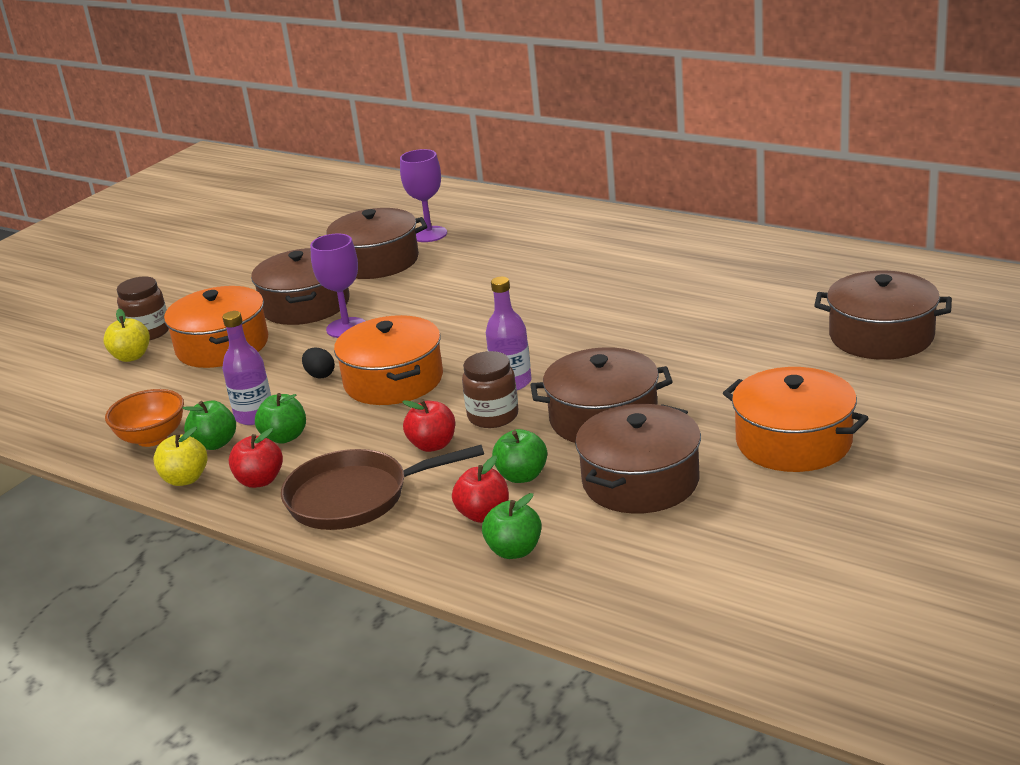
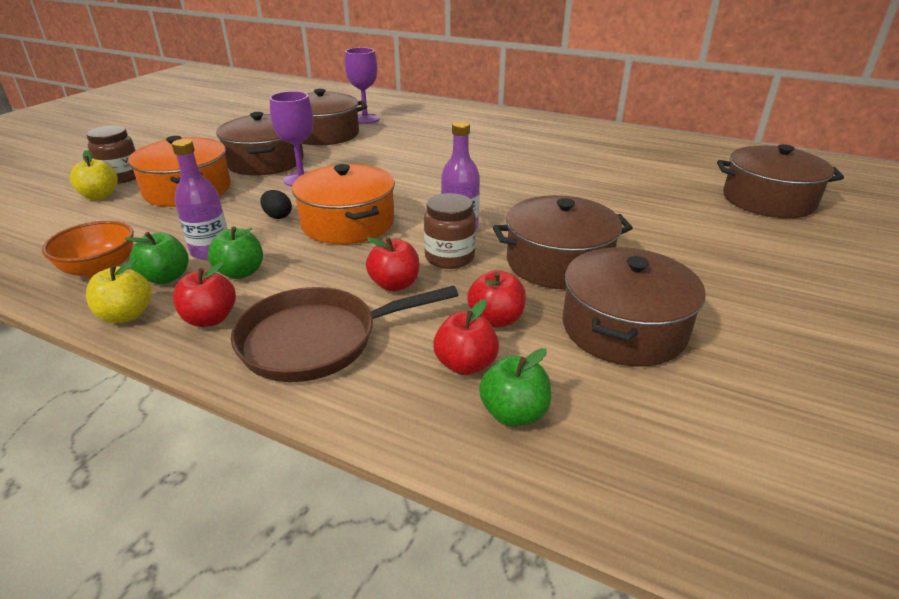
camera: 10 degrees left, 5 degrees up
green apple [492,429,547,483] -> red apple [467,270,526,328]
orange pot [723,367,869,472] -> none

